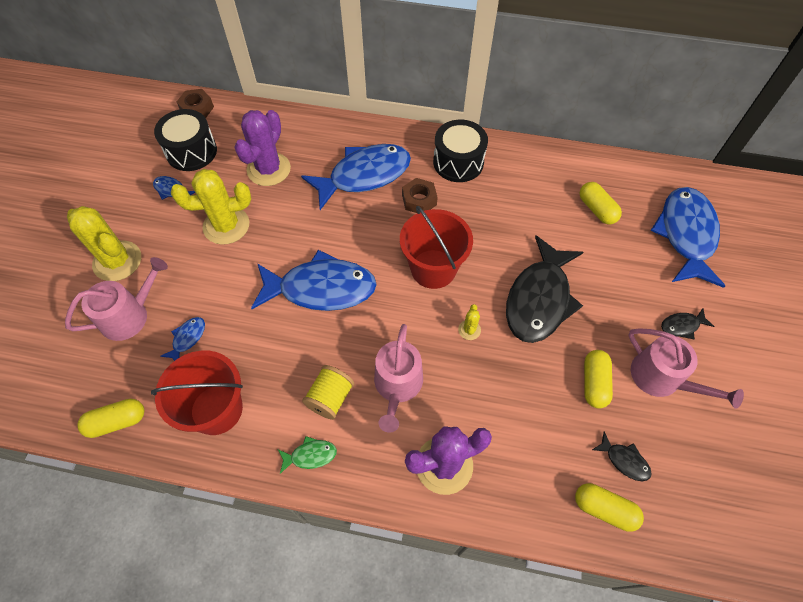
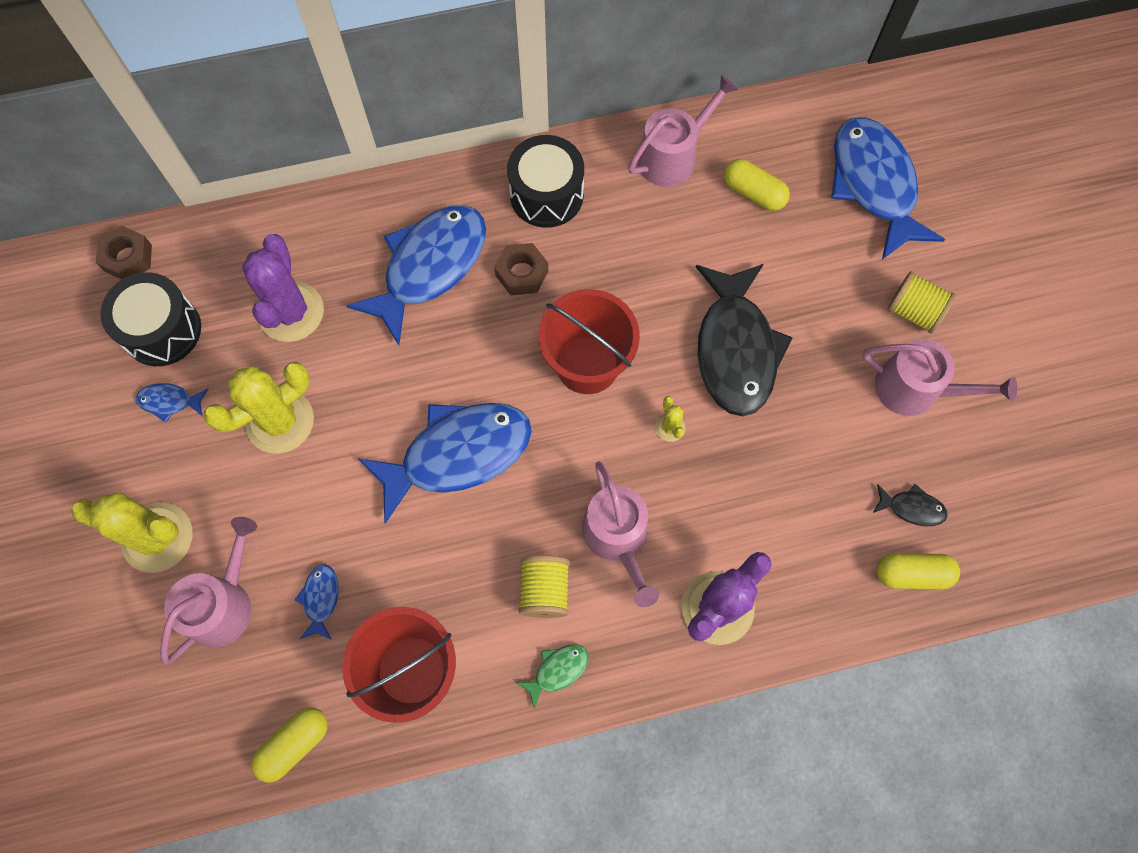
camera: 25 degrees left, 10 degrees up
yellow capsule [584,350,613,409] -> none
black fish [661,308,714,339] -> yellow spool [887,271,956,334]
none -> pink watering can [628,75,738,187]

